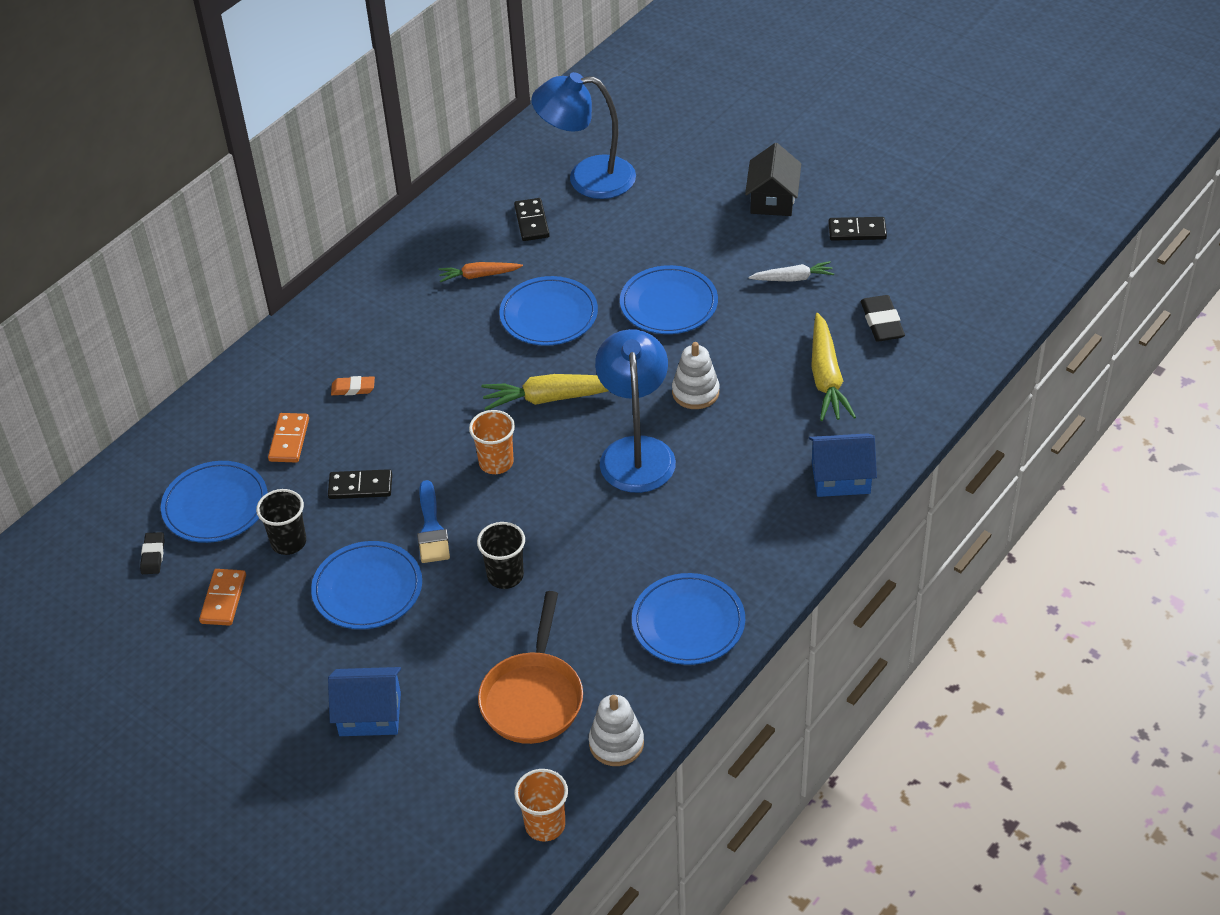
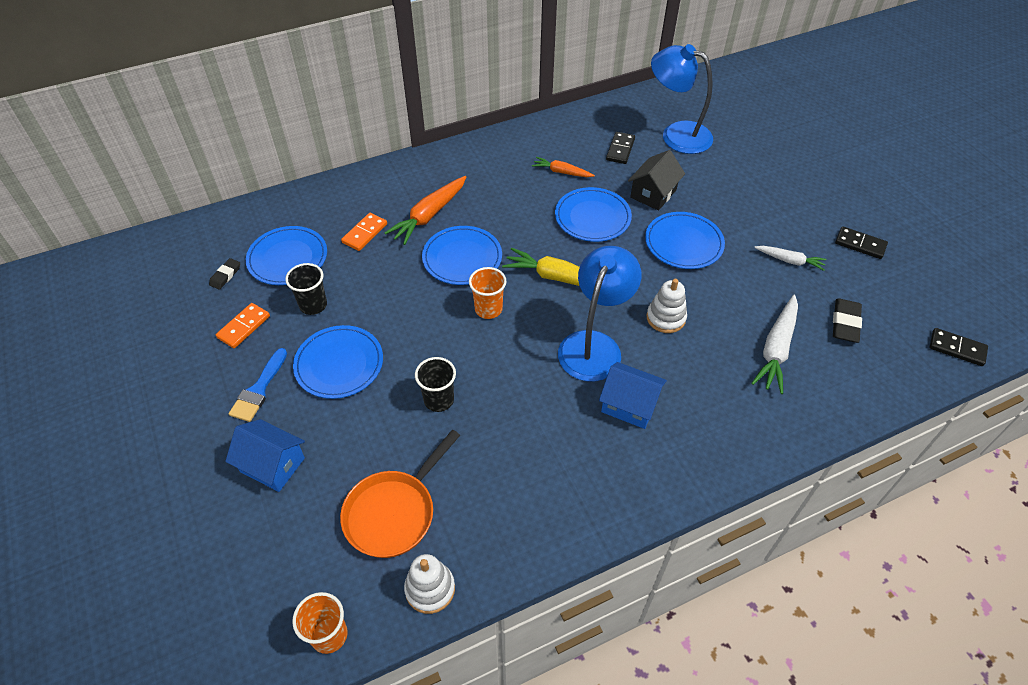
camera: 25 degrees right, 5 degrees up
black domino [328,469,392,499] -> black domino moved to [929,328,988,366]
orange eraser [331,376,375,395] -> orange carrot [385,176,466,245]
blue brush [417,480,450,563] -> blue brush moved to [228,348,287,422]
blue plate [632,573,745,665] -> blue plate moved to [422,226,502,285]
black house [745,143,801,216] -> black house moved to [628,150,685,211]
blue house [809,433,877,497] -> blue house moved to [599,362,667,429]
yellow carrot [811,313,856,421] -> white carrot [751,295,798,394]

